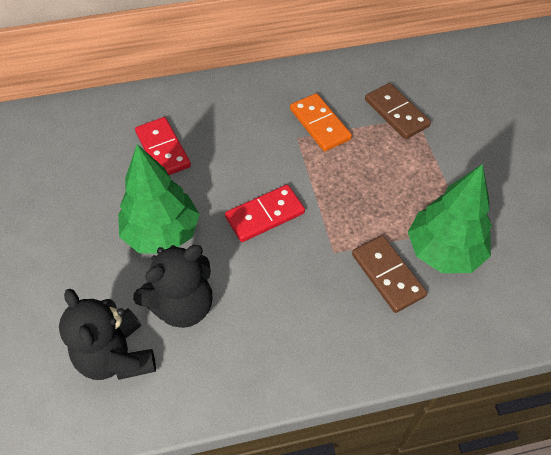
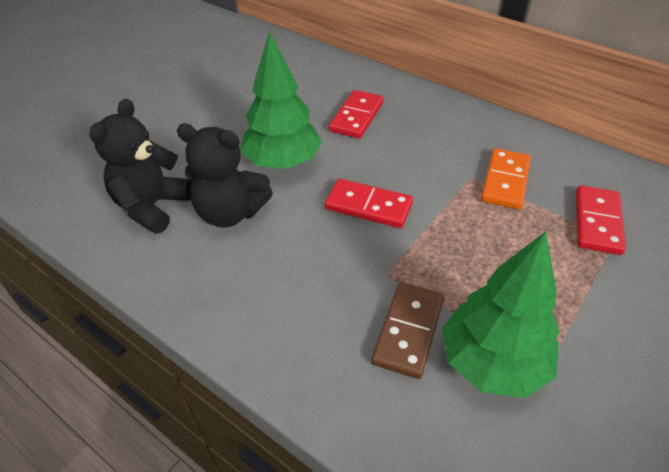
camera: 50 degrees right, 10 degrees down
brown domino [365,83,431,139] -> red domino [576,185,626,255]

